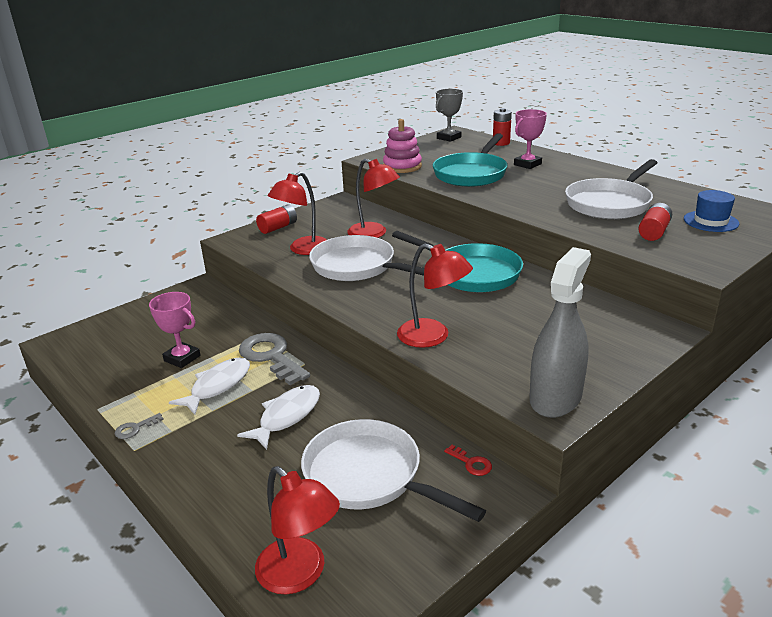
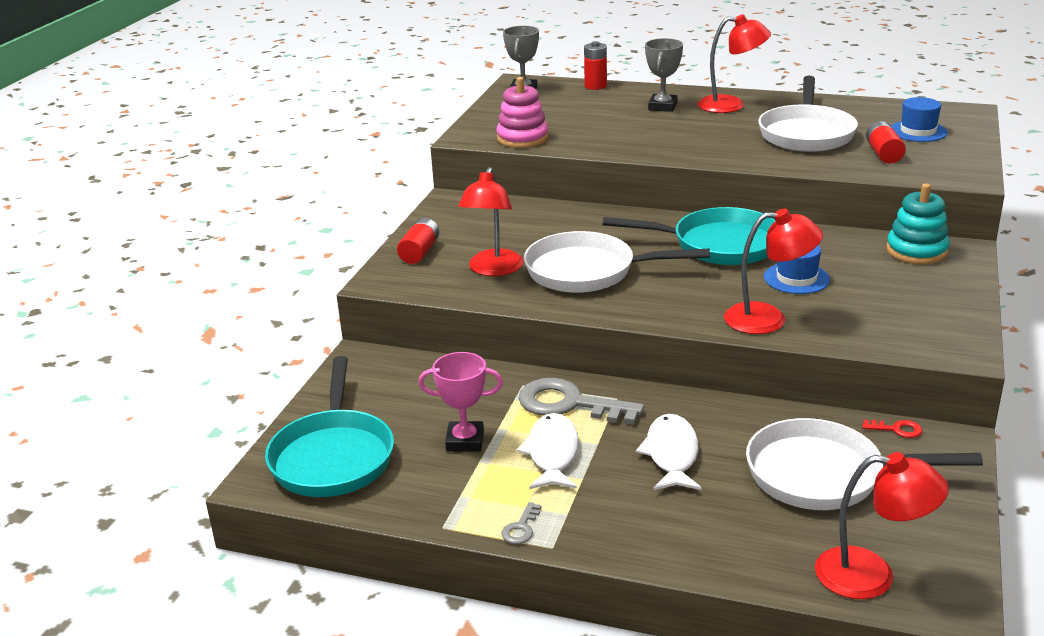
camera: 30 degrees left, 0 degrees up
red lamp [347,159,400,238] -> red lamp moved to [698,14,771,113]
turquoise pan [433,133,508,187] -> turquoise pan moved to [265,356,394,497]
pink trophy [514,109,547,169] -> grey trophy [645,38,683,112]
grey spray bottle [529,247,591,418] -> none
none -> blue hat [764,245,830,294]
none -> turquoise stacking toy [886,184,950,264]

